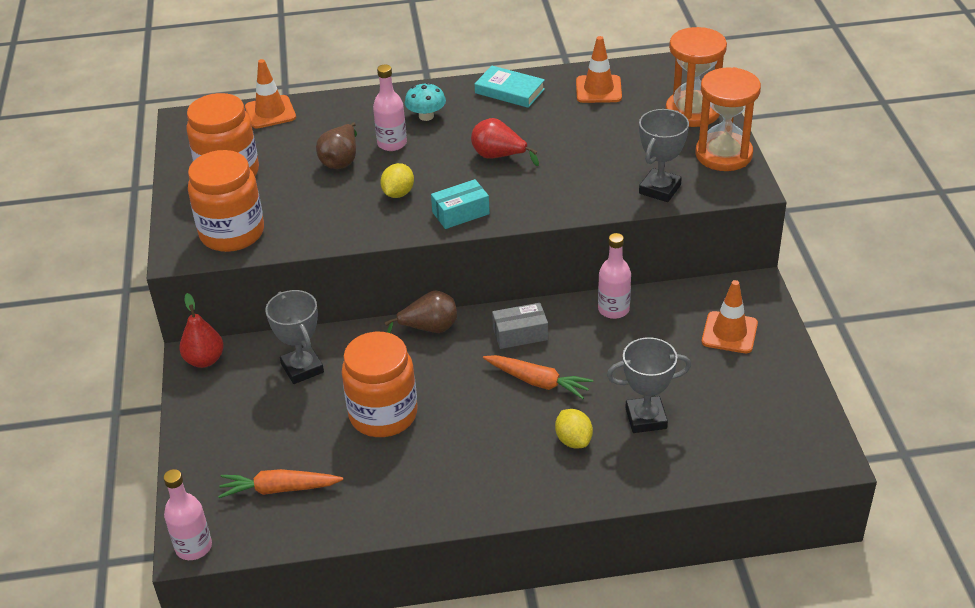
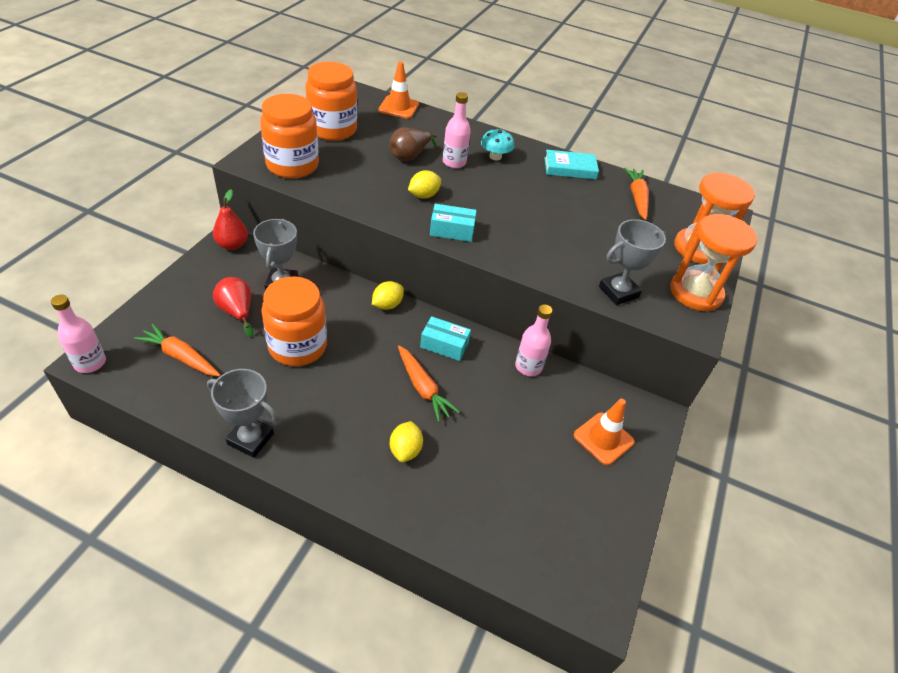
camera: 25 degrees right, 5 degrees up
brown pear [385,291,457,333] -> yellow lemon [372,281,404,310]
red pear [471,118,539,166] -> red pear moved to [213,277,253,337]
turquoise book [475,66,545,108] -> turquoise book turned 60 degrees counterclockwise [544,150,599,179]
grey box [492,303,548,349] -> turquoise box [420,316,471,361]
orange traffic cone [576,36,622,103] -> orange carrot [624,168,649,220]
grey trophy [607,337,691,433] -> grey trophy moved to [207,369,277,458]

